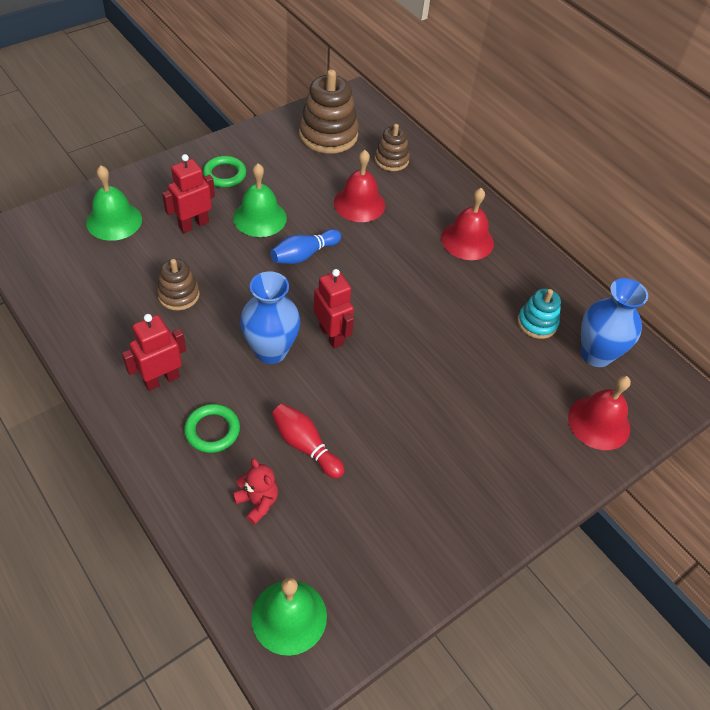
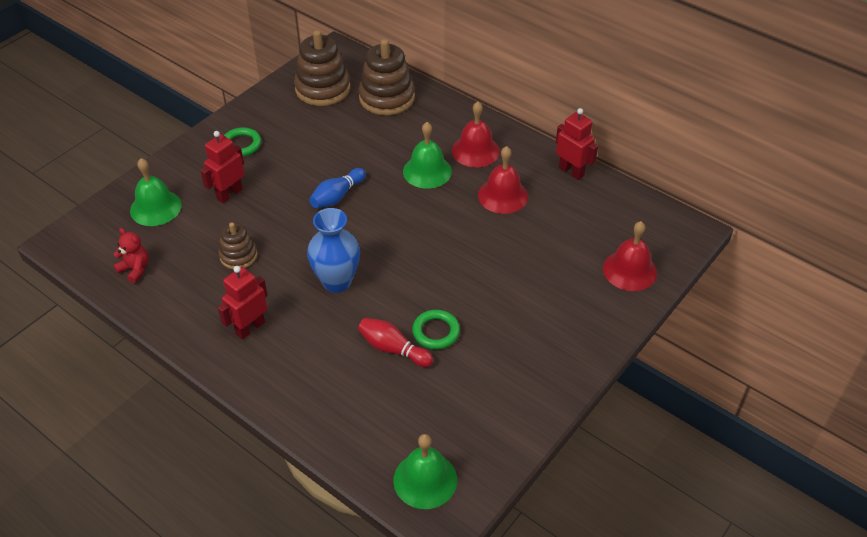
camera: 10 degrees left, 5 degrees down
green ring [184,404,240,453] -> green ring moved to [412,310,460,349]
green bell [233,163,287,237] -> green bell moved to [403,122,452,188]
red teddy bear [233,459,278,525] -> red teddy bear moved to [114,228,148,283]
red robot [314,269,354,349] -> red robot moved to [556,108,598,180]
red bell [334,150,385,222] -> red bell moved to [478,146,528,214]
brown stacking toy [374,124,410,171] -> brown stacking toy [359,39,415,115], size x1.74
turquoise stacking toy [518,289,561,339] -> none
blue vase [581,278,648,367] -> none

